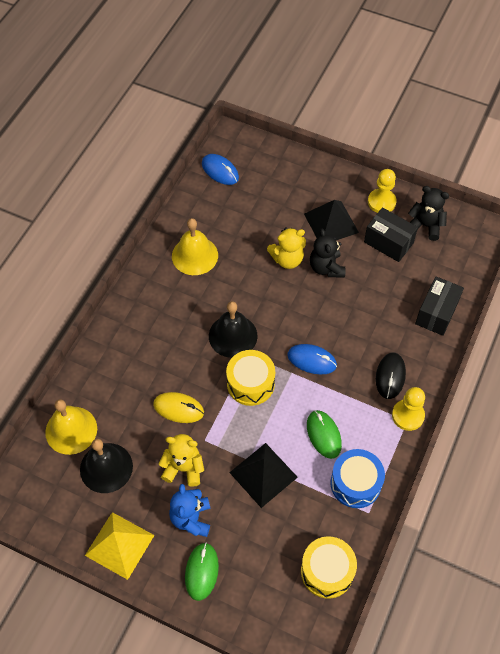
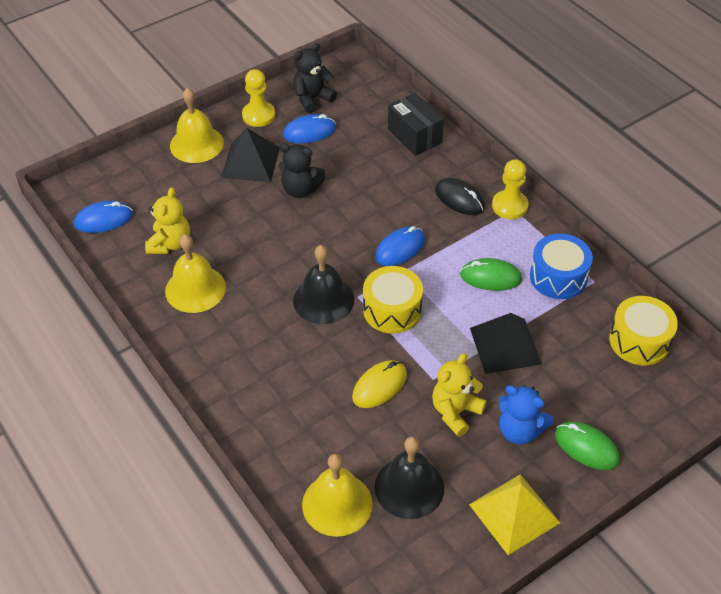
camera: 60 degrees left, 10 degrees down
yellow teddy bear [267,227,306,269] -> yellow teddy bear moved to [145,187,190,254]
black box [364,207,418,262] -> blue mouse [283,114,336,143]
none -> yellow bell [170,88,224,163]

